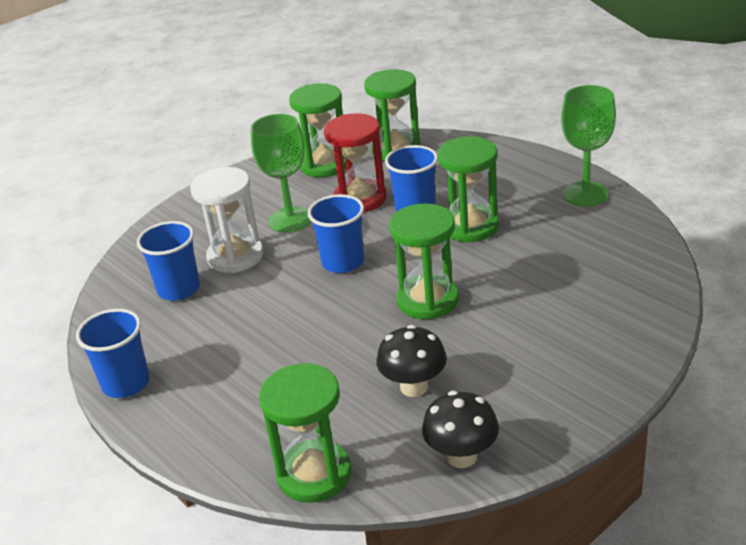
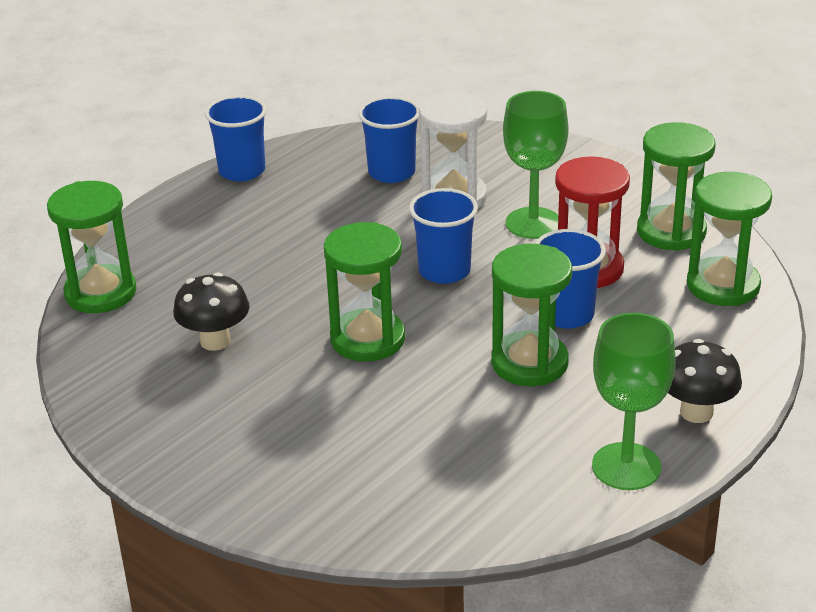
camera: 80 degrees right, 0 degrees up
black mushroom [422,391,499,468] -> black mushroom moved to [668,339,742,423]

